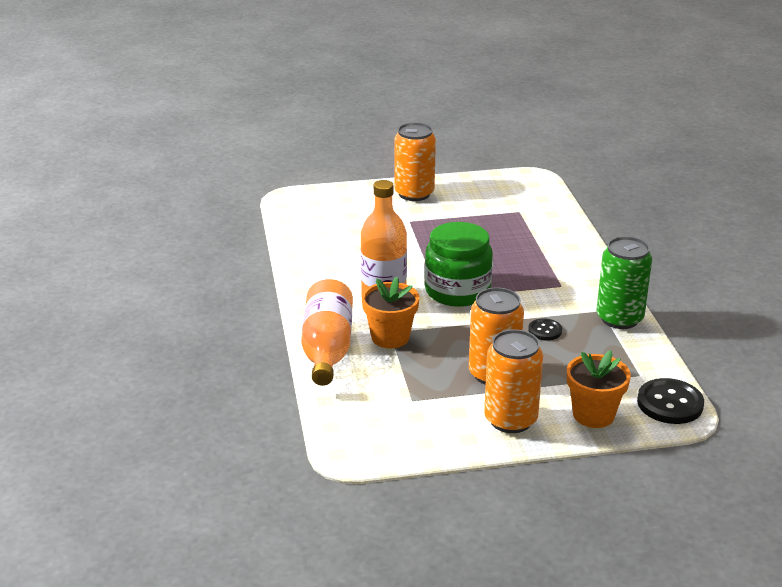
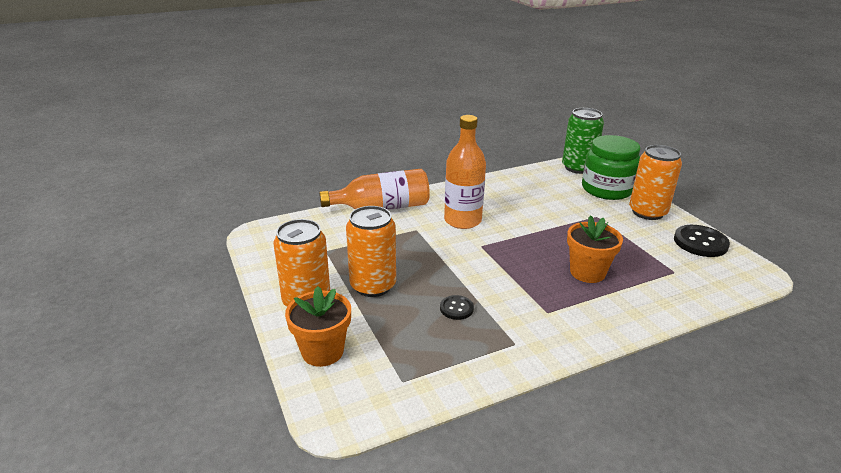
camera: 75 degrees right, 0 degrees up
orange flower pot [362,277,419,348] -> orange flower pot moved to [567,215,623,283]
green jar [425,222,493,307] -> green jar moved to [582,135,641,200]
green can [596,236,652,329] -> green can moved to [562,108,604,174]
black button [637,378,704,424] -> black button moved to [674,225,730,257]

